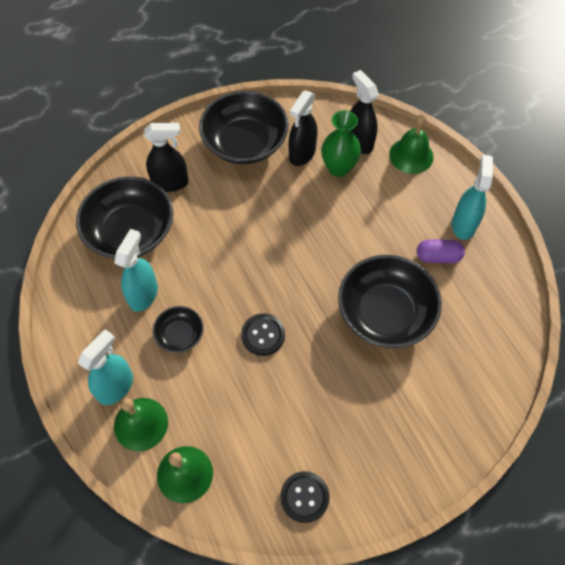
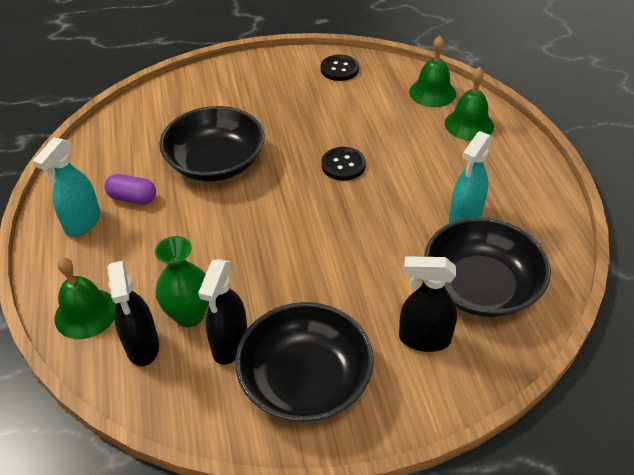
camera: 165 degrees left, 15 degrees down
turquoise spray bottle [78,329,133,405] -> none
black bowl [153,306,204,353] -> none
black spray bottle [289,91,317,166] -> black spray bottle turned 150 degrees clockwise [198,259,247,365]

